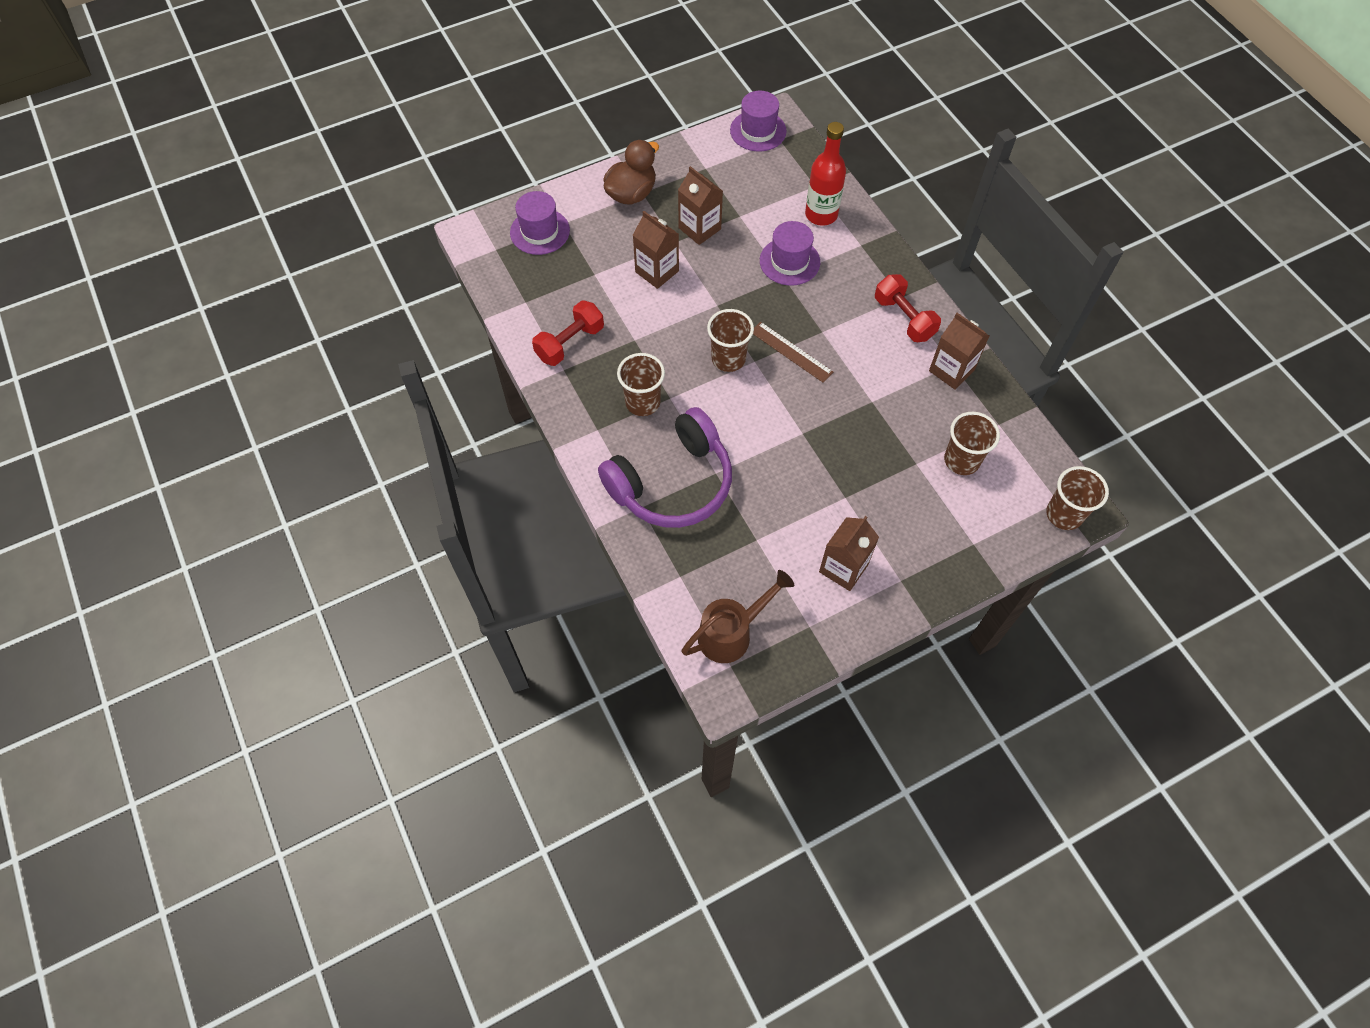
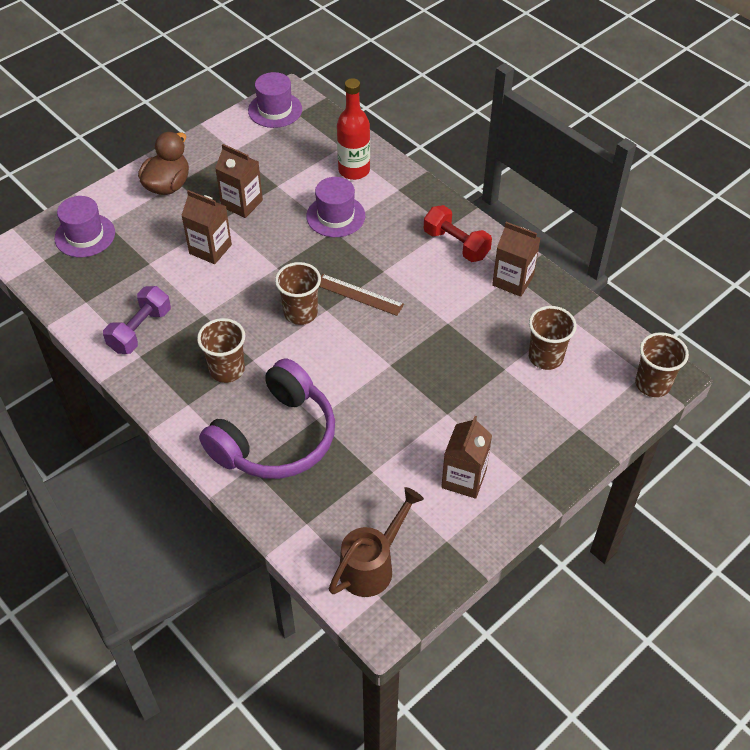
camera: 15 degrees left, 10 degrees down
red dumbbell [532,301,604,366] -> purple dumbbell [103,286,171,354]

